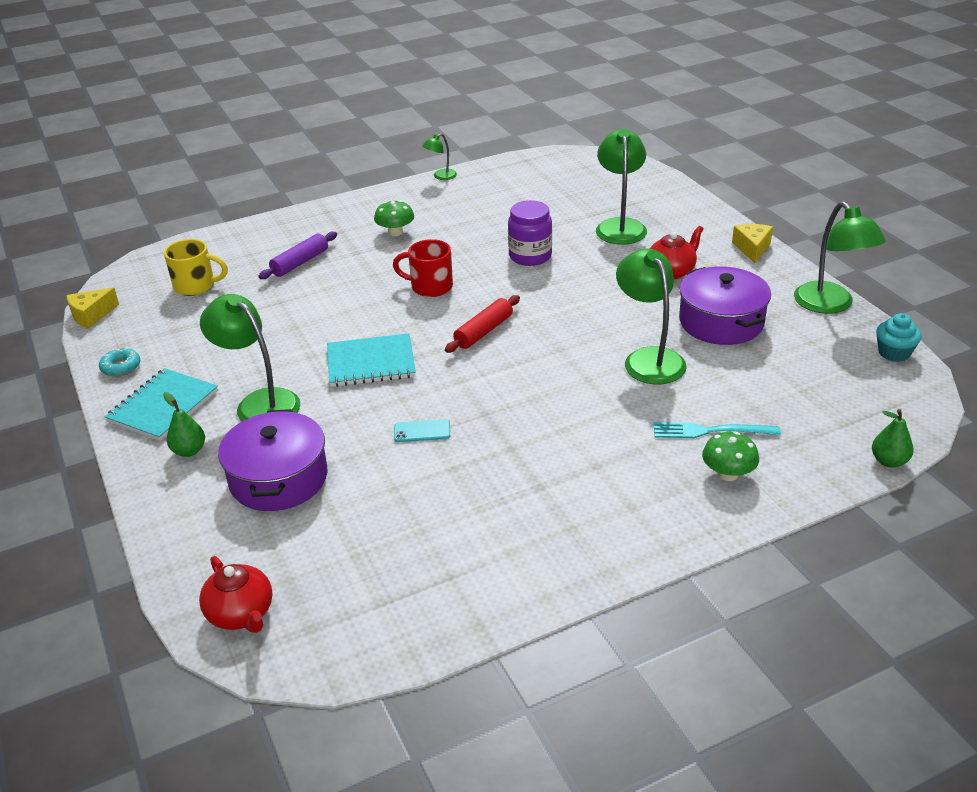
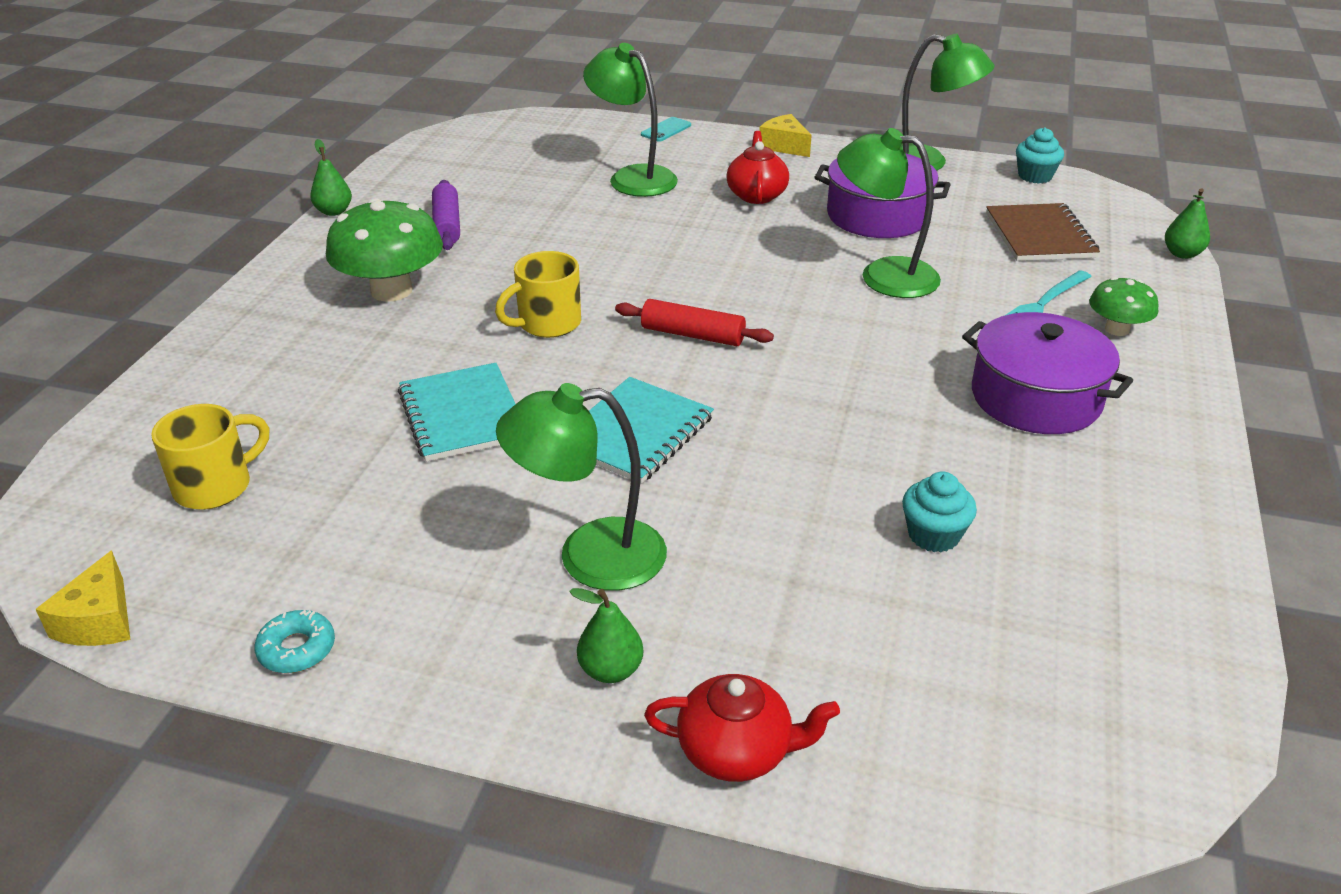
camera: 50 degrees left, 0 degrees up
turquoise notebook [105,368,218,441] -> turquoise notebook moved to [398,363,515,462]
red teapot [199,556,272,633] -> red teapot moved to [644,674,840,782]
purple pot [218,409,327,511] -> purple pot moved to [962,312,1133,434]
purple rolling pin [258,232,337,279] -> purple rolling pin moved to [432,180,460,250]
green mushroom [374,200,414,236] -> green mushroom [326,198,443,302], size x1.81
red mug [393,239,453,297] -> yellow mug [495,251,581,338]
turquoise phone [394,419,450,442] -> turquoise phone moved to [641,117,691,142]
green lamp [422,133,457,180] -> green pear [310,139,352,216]
red rolling pin [445,295,520,353] -> red rolling pin turned 60 degrees counterclockwise [615,299,774,346]
purple jar [508,200,552,266] -> none
none -> turquoise cupcake [902,471,977,552]
none -> brown notebook [986,203,1100,261]

